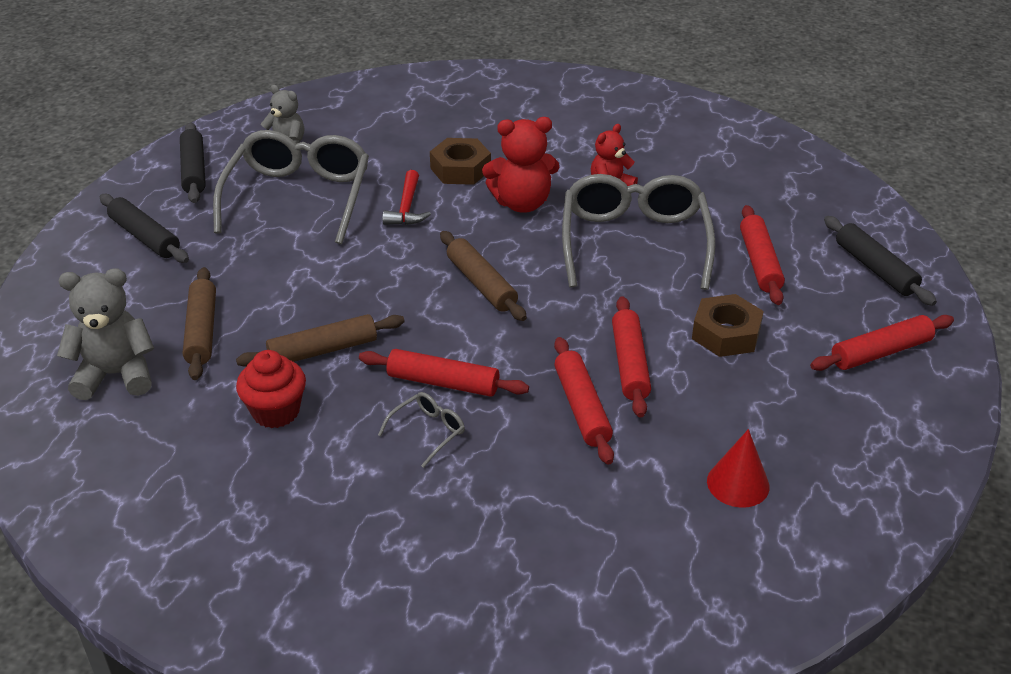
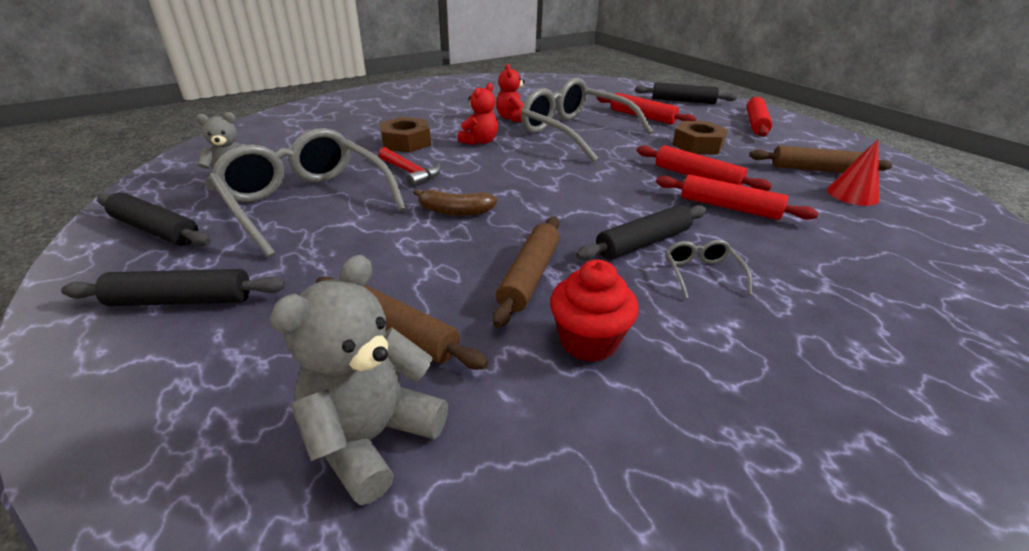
camera: 50 degrees left, 5 degrees down
red rolling pin [359,349,529,397] -> black rolling pin [576,205,706,260]
brown rolling pin [440,231,527,321] -> brown rolling pin moved to [749,146,892,173]
red teddy bear [482,117,559,213] -> red teddy bear [458,83,498,145], size x0.66
none -> brown banana [413,189,497,216]

